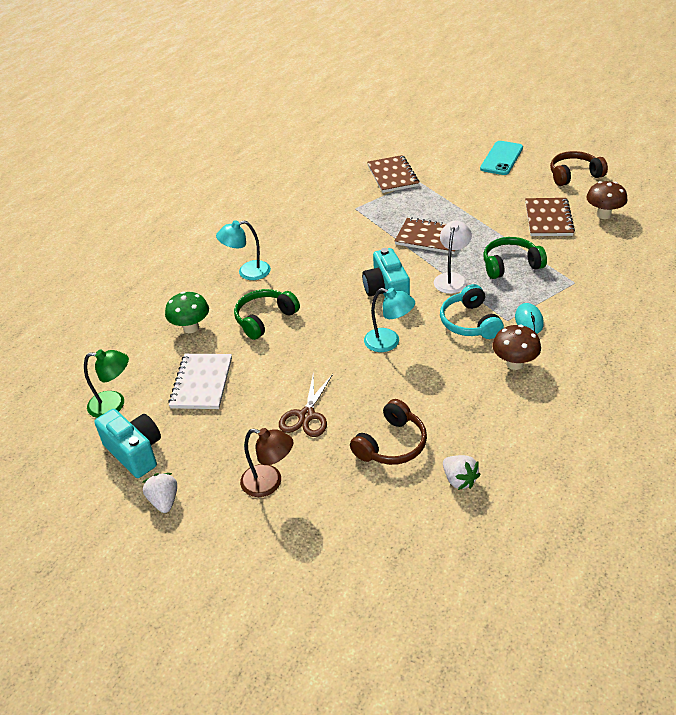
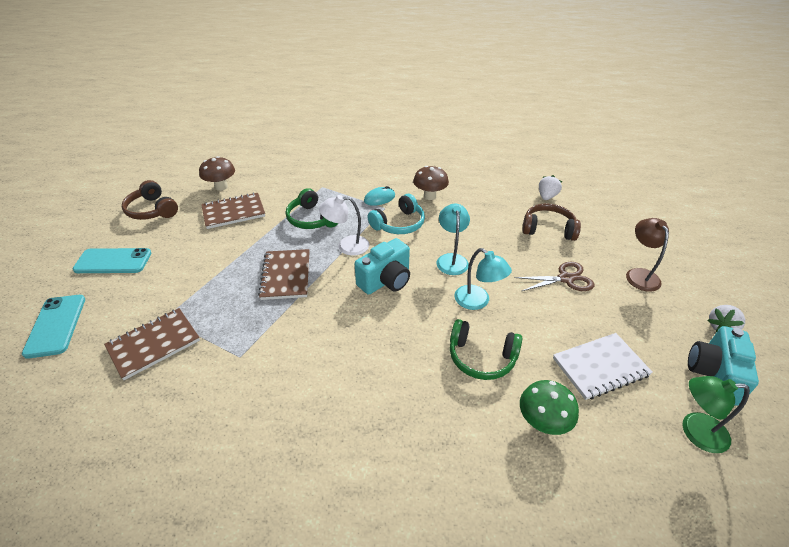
camera: 120 degrees left, 0 degrees up
green lamp [84,350,129,418] -> green lamp turned 60 degrees counterclockwise [683,376,750,453]
turquoise lamp [216,220,271,280] -> turquoise lamp moved to [454,248,512,310]
none -> turquoise phone [22,295,85,359]

